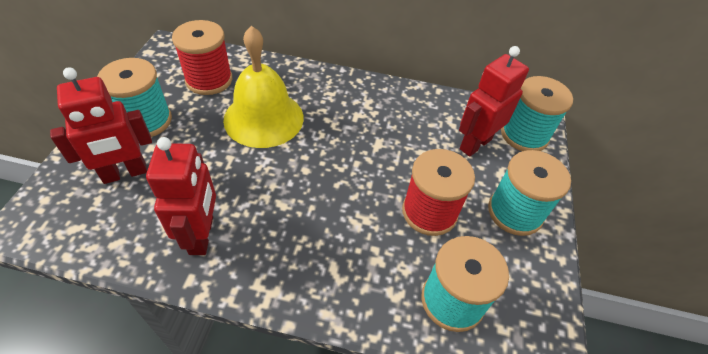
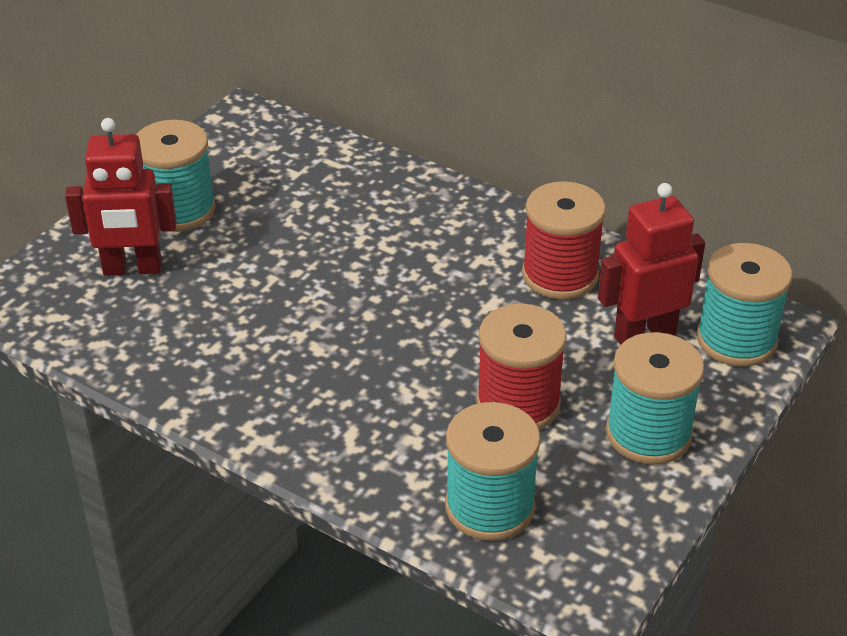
camera: 25 degrees right, 10 degrees down
red robot [146,137,216,255] -> none
red spool [172,20,232,95] -> red spool moved to [522,181,606,300]
yellow bell [223,26,303,148] -> none

